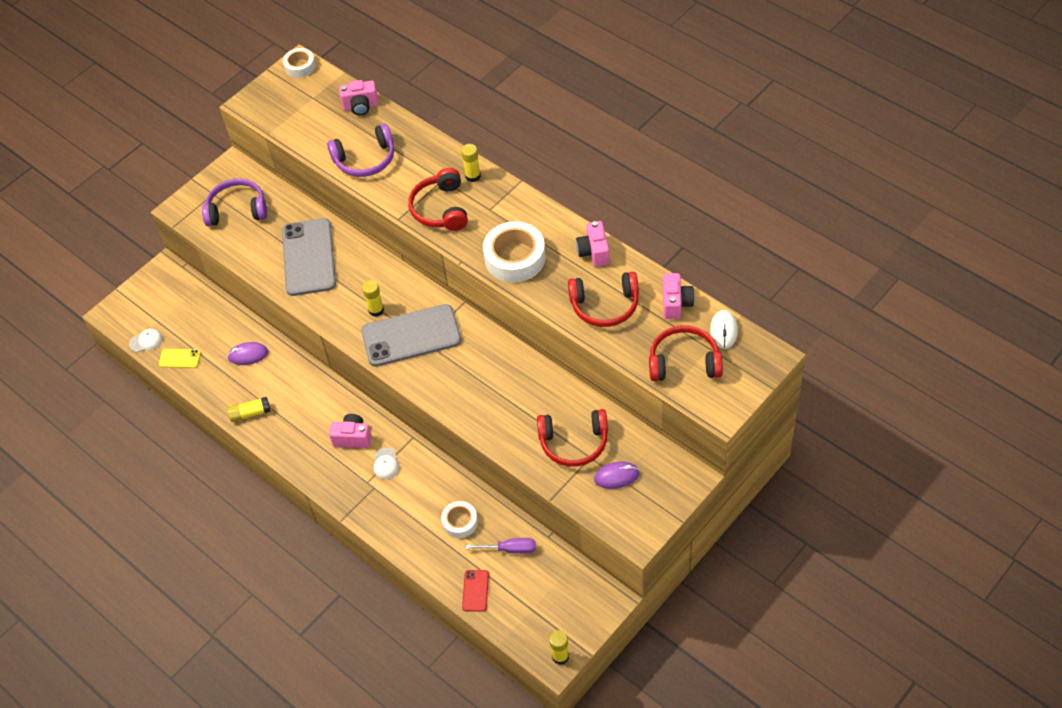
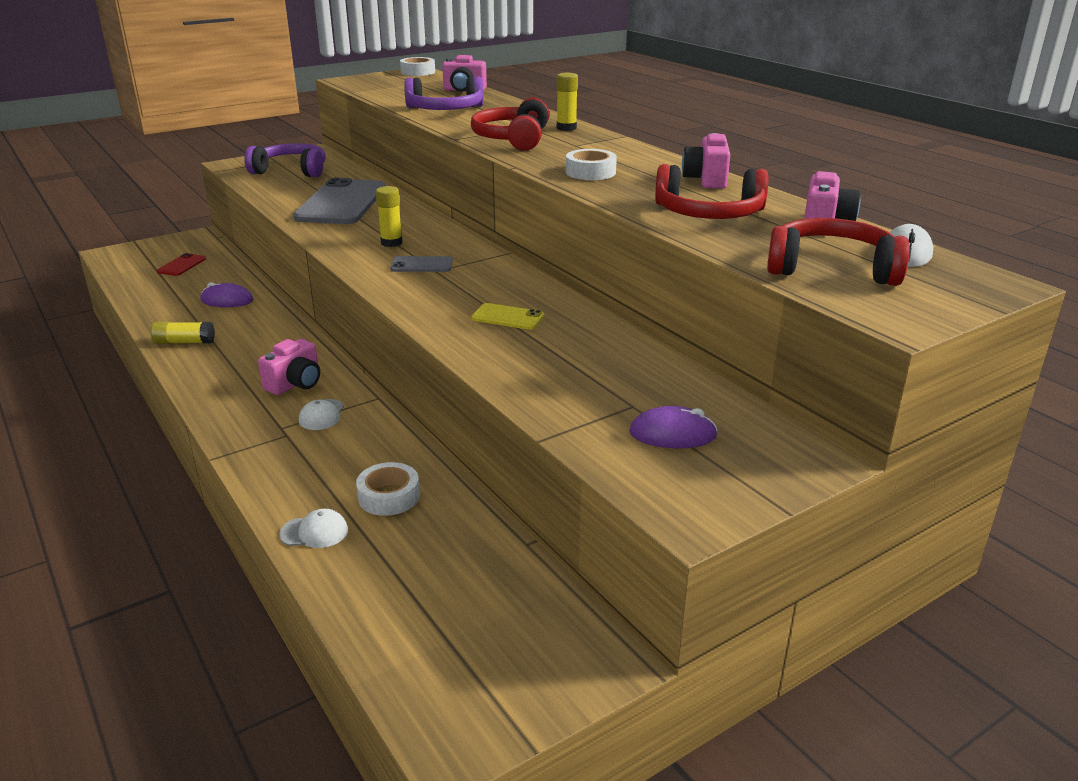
camera: 10 degrees right, 25 degrees down
white cap [129,329,163,352] -> white cap moved to [279,509,348,548]
yellow phone [159,349,201,368] -> yellow phone moved to [471,303,544,330]
pink camera [329,414,371,448] -> pink camera turned 105 degrees clockwise [258,339,320,395]
grey phone [361,304,461,367] -> grey phone [390,256,453,272], size x0.44
red phone [462,570,489,612] -> red phone moved to [157,253,206,276]
purple screwdriver [466,538,536,554] -> none
white tape [483,221,546,283] -> white tape [566,149,617,180], size x0.57
red headphones [537,409,608,467] -> none
yellow glue stick [549,630,569,665] -> none

